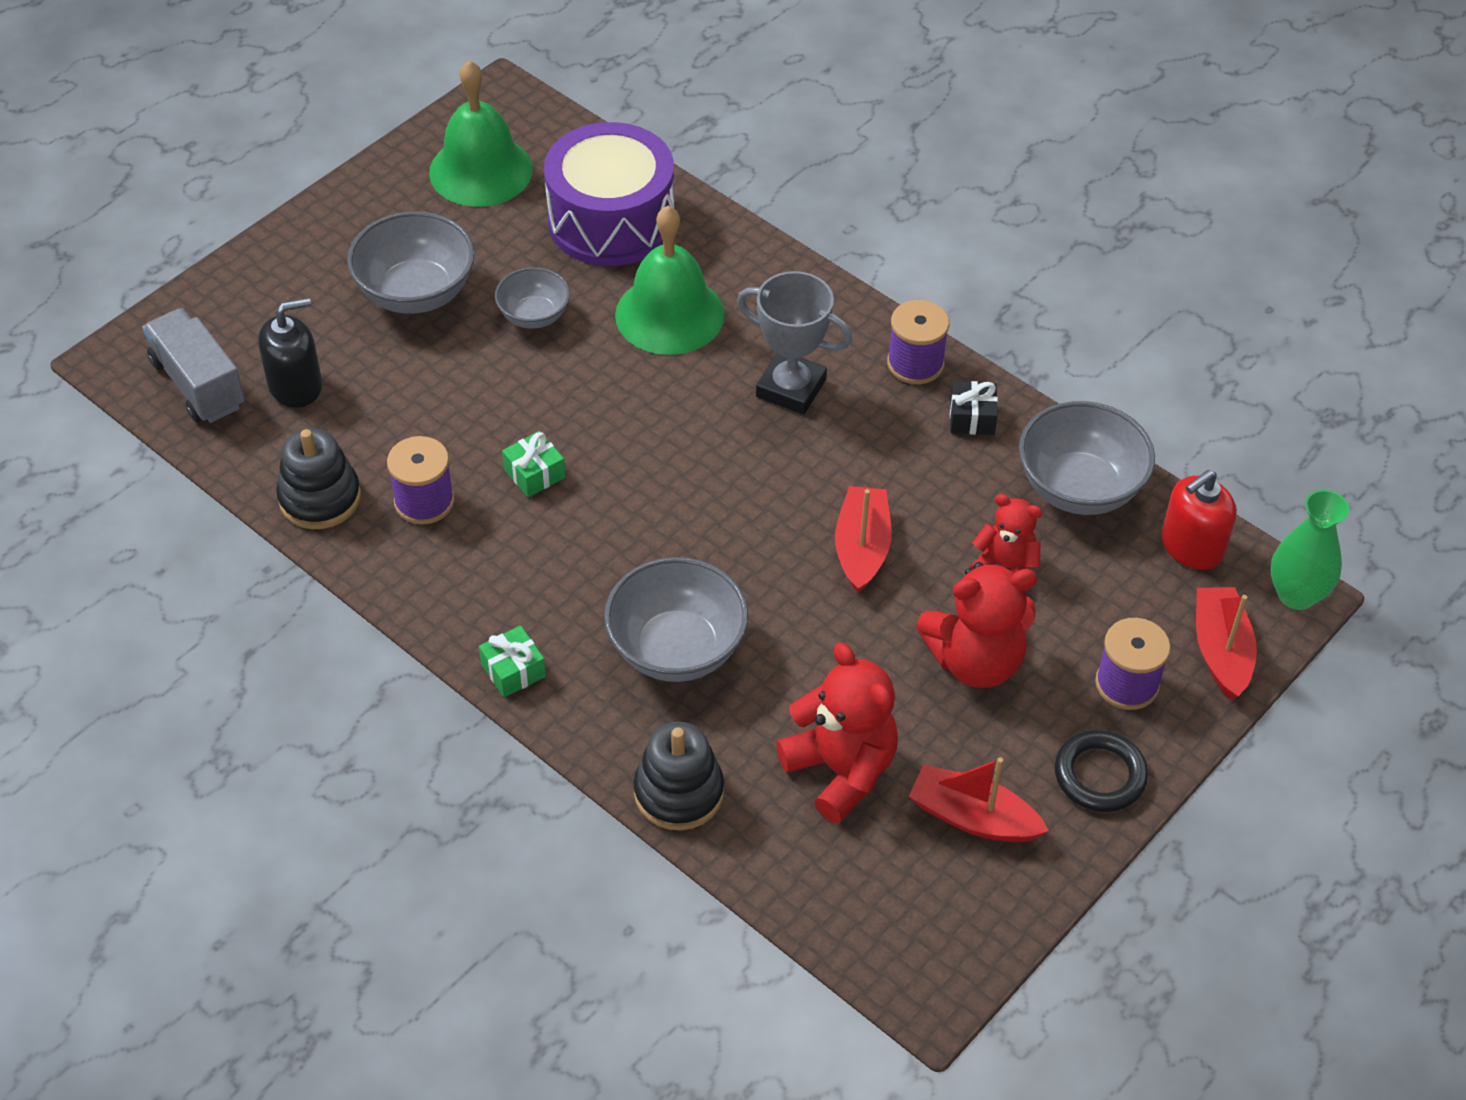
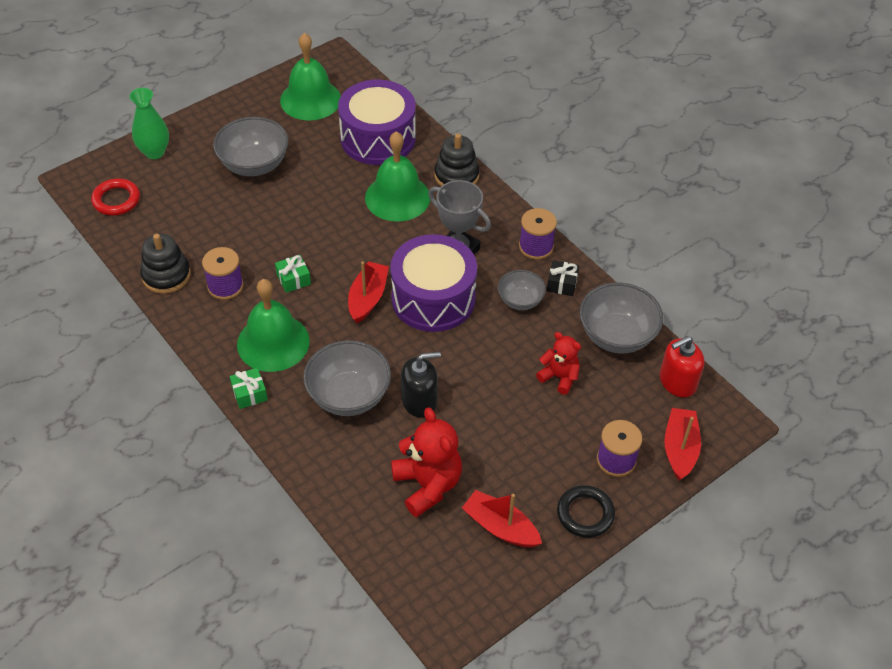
camera: 10 degrees right, 0 degrees up
grey truck [142,308,245,423] -> red ring [91,178,140,216]
black soap dispenser [258,298,322,408] -> black soap dispenser moved to [401,352,441,418]
grey bowl [495,267,570,329] -> grey bowl moved to [498,270,546,310]
black stacking toy [633,722,724,831] -> black stacking toy moved to [434,133,480,186]
red boat [835,486,892,594] -> red boat moved to [348,261,389,323]
red teddy bear [916,562,1037,688] -> none
green vase [1271,490,1350,610] -> green vase moved to [129,88,169,159]
none -> green bell [237,279,310,372]
none -> purple drum [390,234,477,332]

